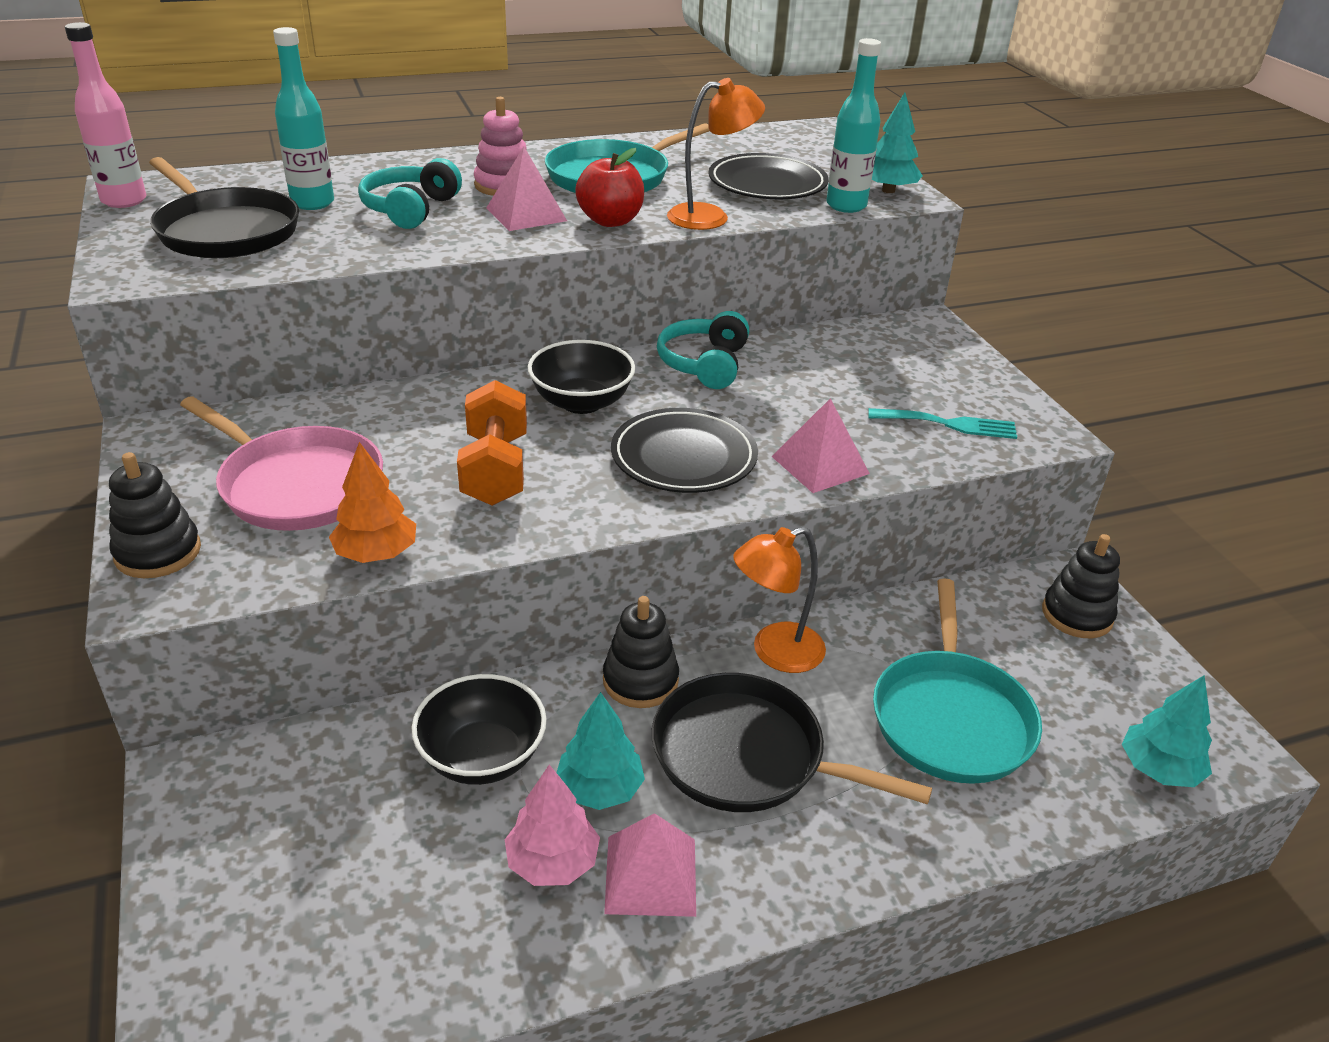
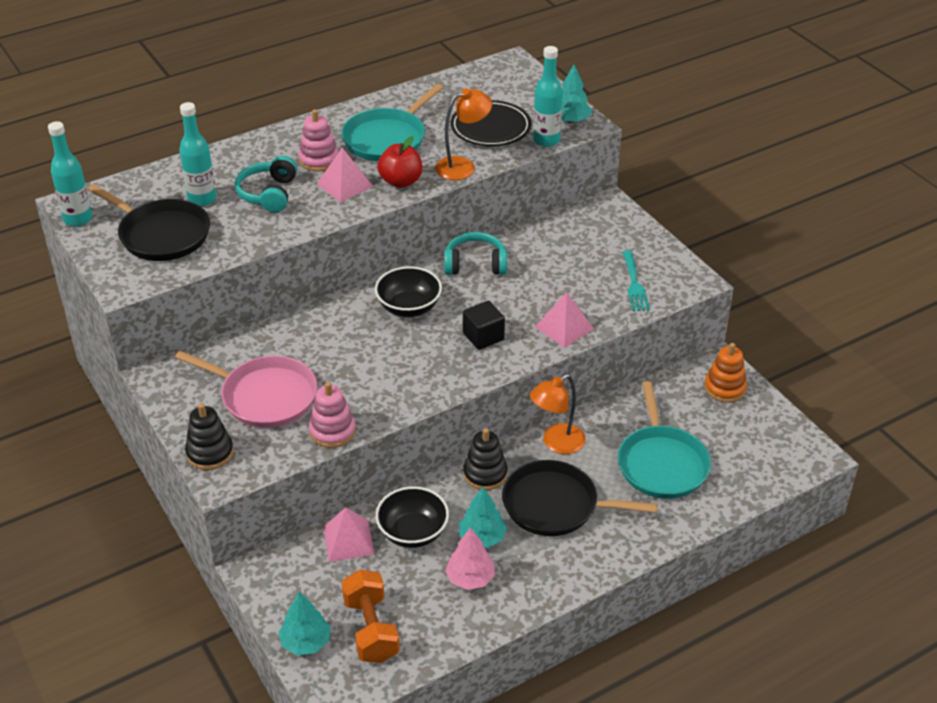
camera: 10 degrees left, 5 degrees up
pink bottle [65,22,146,208] -> turquoise bottle [48,121,92,227]
orange tree [329,442,416,563] -> pink stacking toy [309,382,356,448]
orange dumbbell [457,380,527,506] -> orange dumbbell moved to [342,569,400,663]
pink pyramid [604,813,696,917] -> pink pyramid moved to [323,507,375,562]
black plate [611,408,758,493] -> black cube [463,301,505,350]
turquoise headphones [657,311,749,389] -> turquoise headphones turned 90 degrees clockwise [444,232,507,275]
turquoise fork [868,408,1017,439] -> turquoise fork turned 90 degrees clockwise [622,250,650,311]
black stacking toy [1042,534,1120,638] -> orange stacking toy [704,343,747,403]
turquoise tree [1122,675,1212,787] -> turquoise tree moved to [278,592,331,655]

